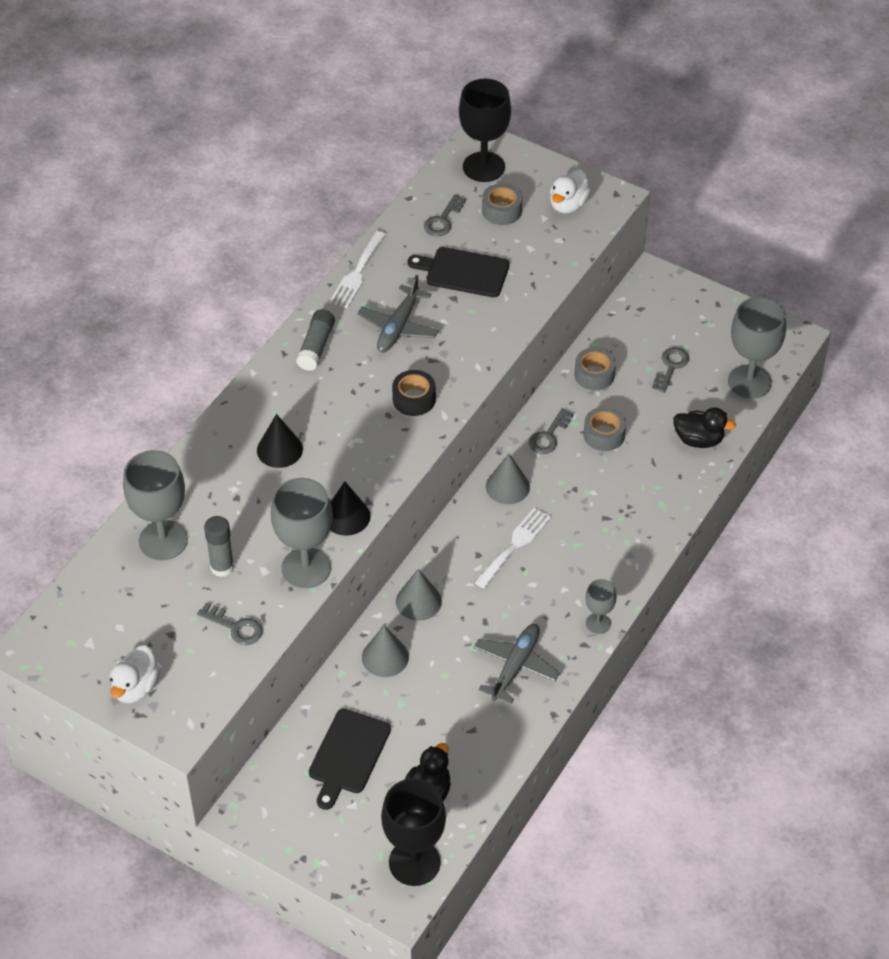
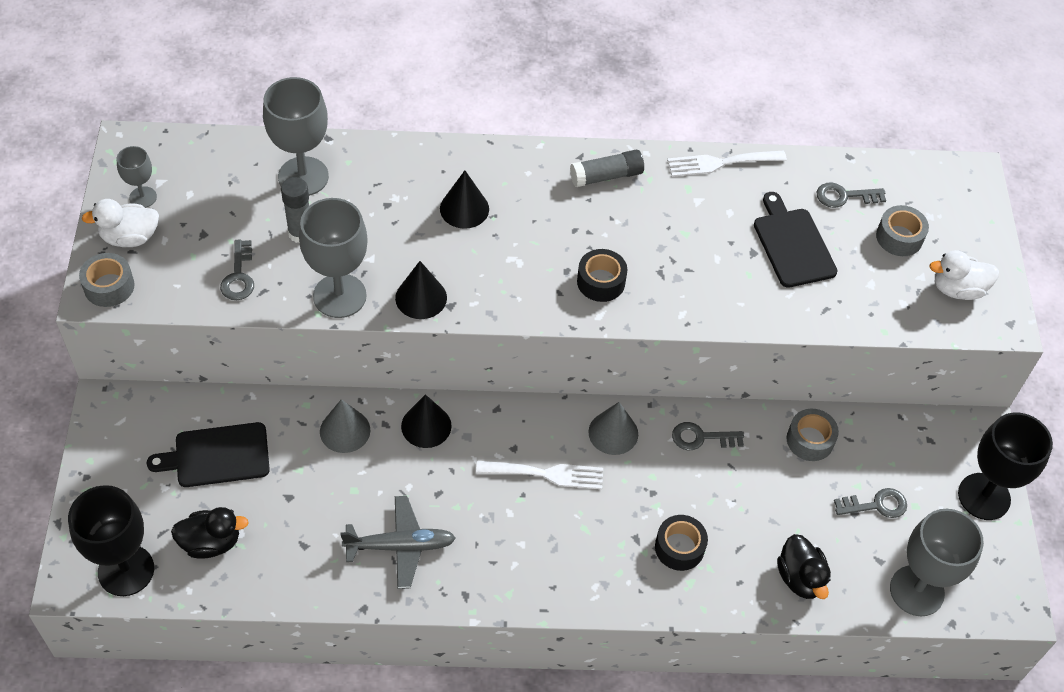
camera: 55 degrees right, 5 degrees up
grey plane [357,274,439,353] -> none
grey cone [396,569,442,621] -> black cone [401,394,452,448]
black goblet [459,79,511,182] -> black goblet moved to [958,412,1053,520]
grey tape [584,407,626,451] -> grey tape moved to [79,253,134,307]
grey goblet [585,579,617,634] -> grey goblet moved to [117,146,157,208]
none -> black tape [655,515,708,571]

